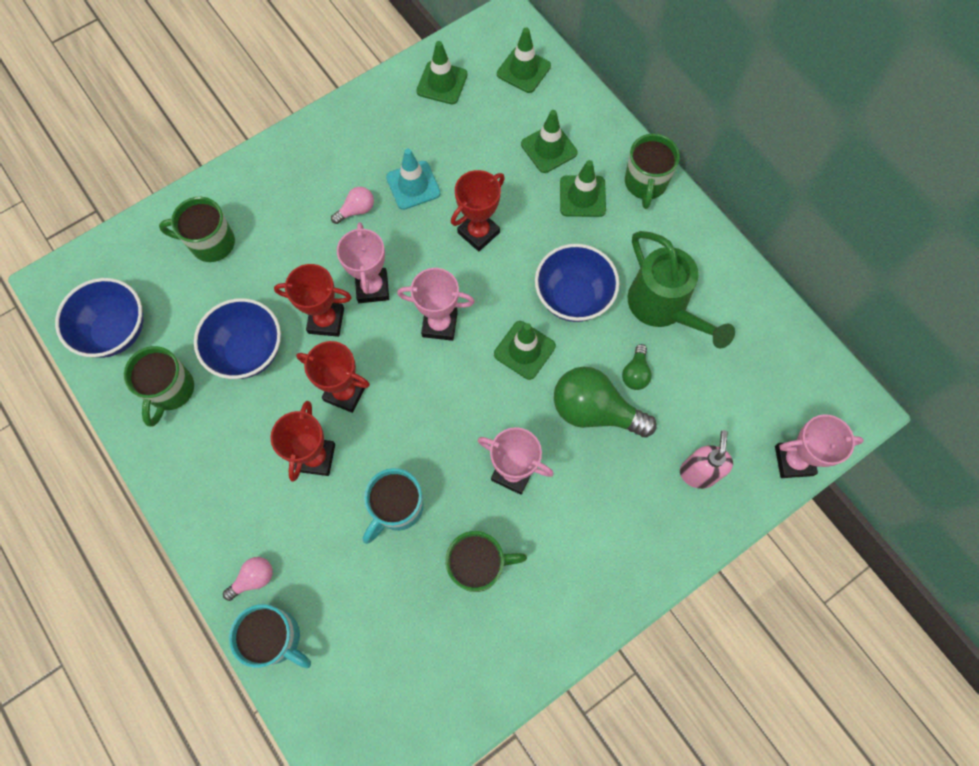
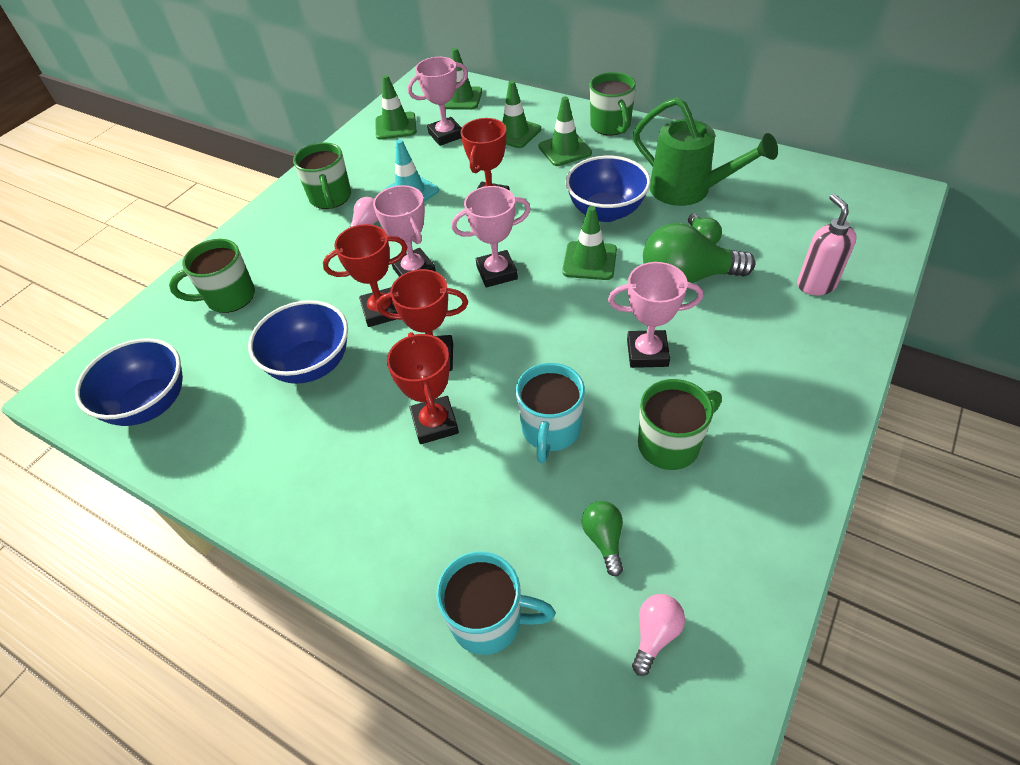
camera: 20 degrees left, 20 degrees down
green mug [124,346,194,427] -> green mug moved to [293,142,351,209]
pink light bulb [223,557,273,601] -> pink light bulb moved to [632,594,685,676]
pink trophy [775,414,864,478] -> pink trophy moved to [408,57,468,146]
none -> green light bulb [582,501,623,577]

